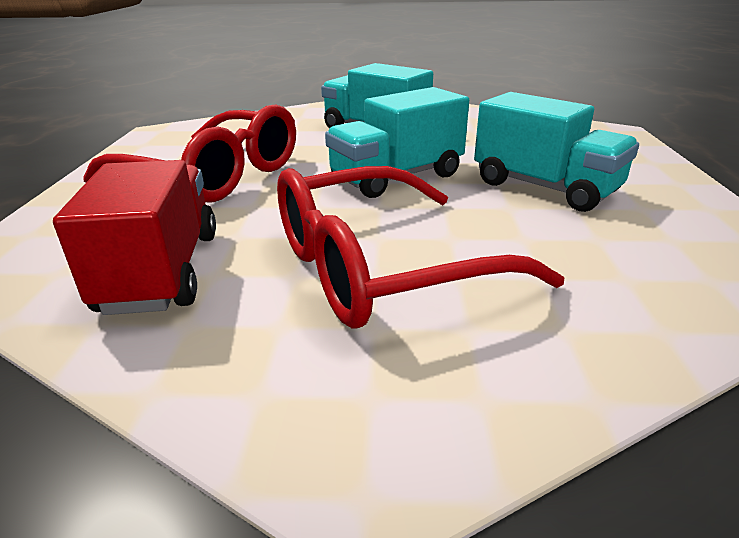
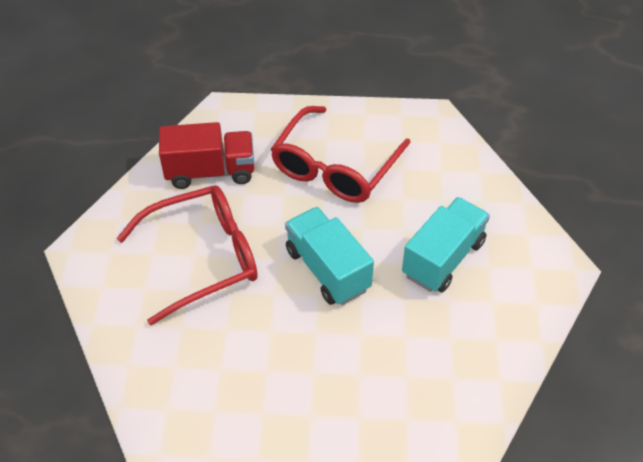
camera: 90 degrees right, 20 degrees up
red glasses [277,166,565,329] -> red glasses turned 90 degrees clockwise [117,186,258,326]
turquoise truck [474,92,639,212] -> none

